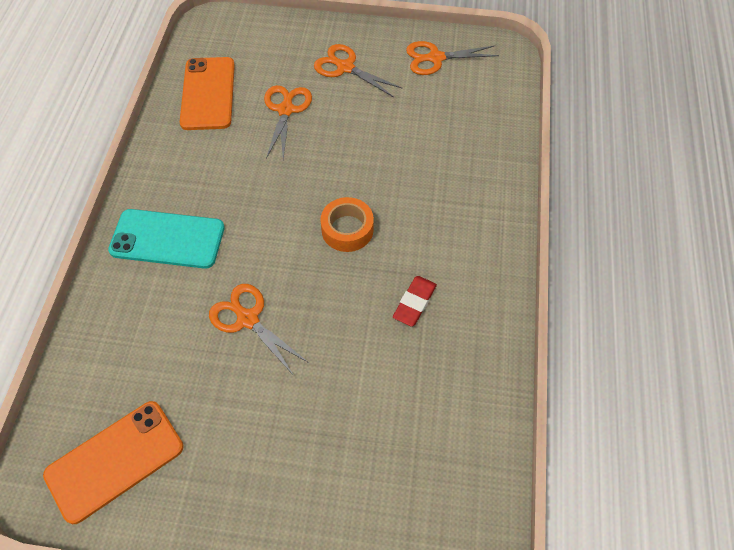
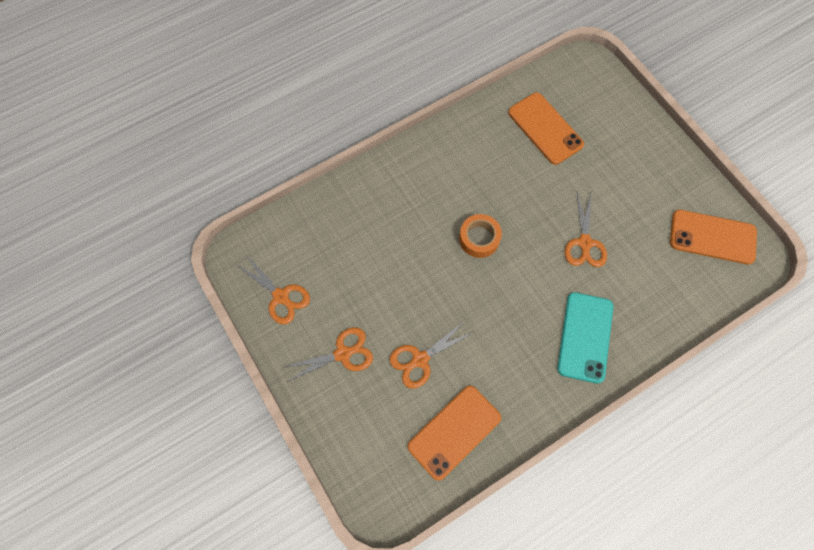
camera: 130 degrees left, 10 degrees up
turquoise phone [108,209,225,269] -> turquoise phone turned 45 degrees clockwise [557,292,613,383]
orange scissors [314,44,403,97] -> orange scissors turned 105 degrees counterclockwise [284,327,373,382]
red eraser [393,276,437,327] -> none
none -> orange phone [508,93,584,165]

